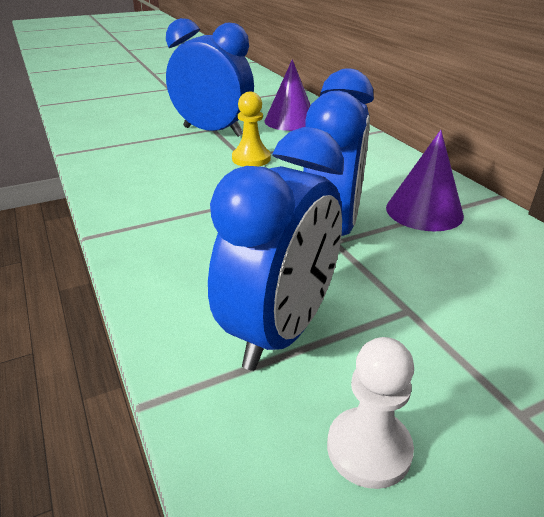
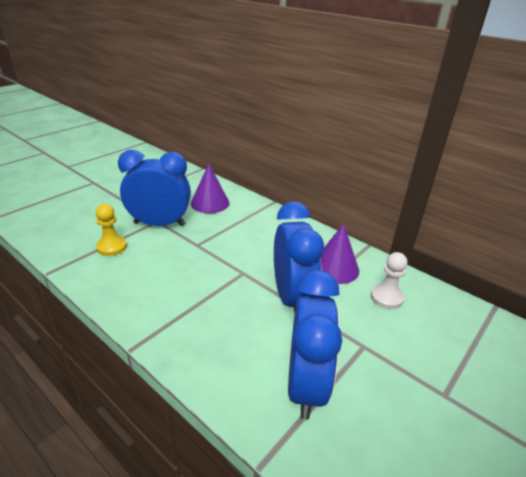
camera: 25 degrees left, 0 degrees up
yellow pawn [232,92,271,167] -> yellow pawn moved to [95,204,127,256]
white pawn [327,337,414,489] -> white pawn moved to [371,252,407,309]

